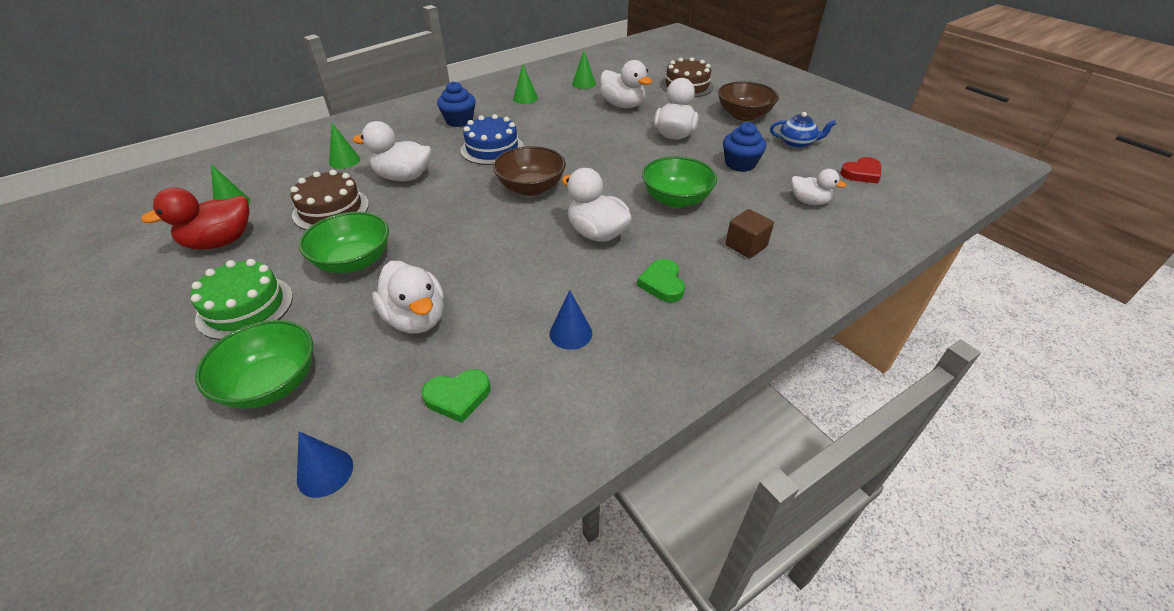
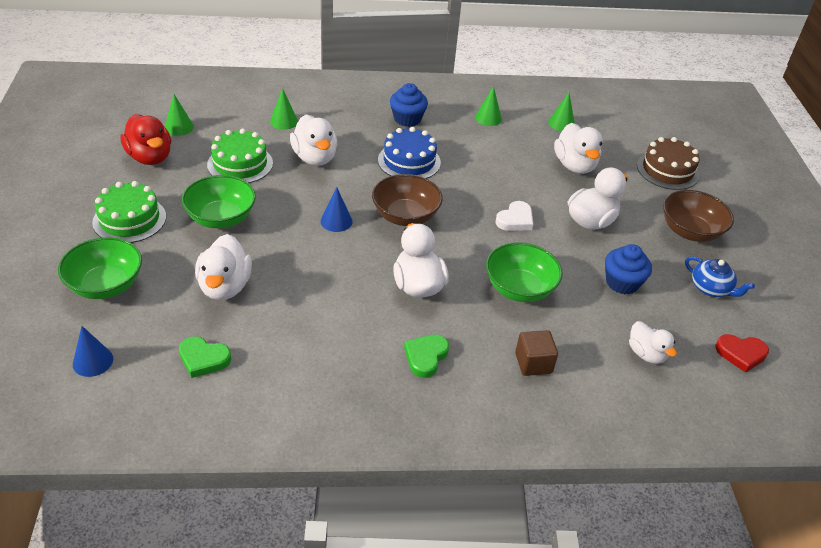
camera: 30 degrees right, 0 degrees up
red duck [141,187,249,250] -> red duck turned 120 degrees counterclockwise [120,114,171,165]
brown cake [291,170,369,230] -> green cake [207,129,273,183]
white duck [353,121,432,181] -> white duck turned 150 degrees counterclockwise [290,115,338,166]
blue cone [550,290,592,350] -> blue cone moved to [321,187,353,232]
none -> white heart [495,201,533,231]

